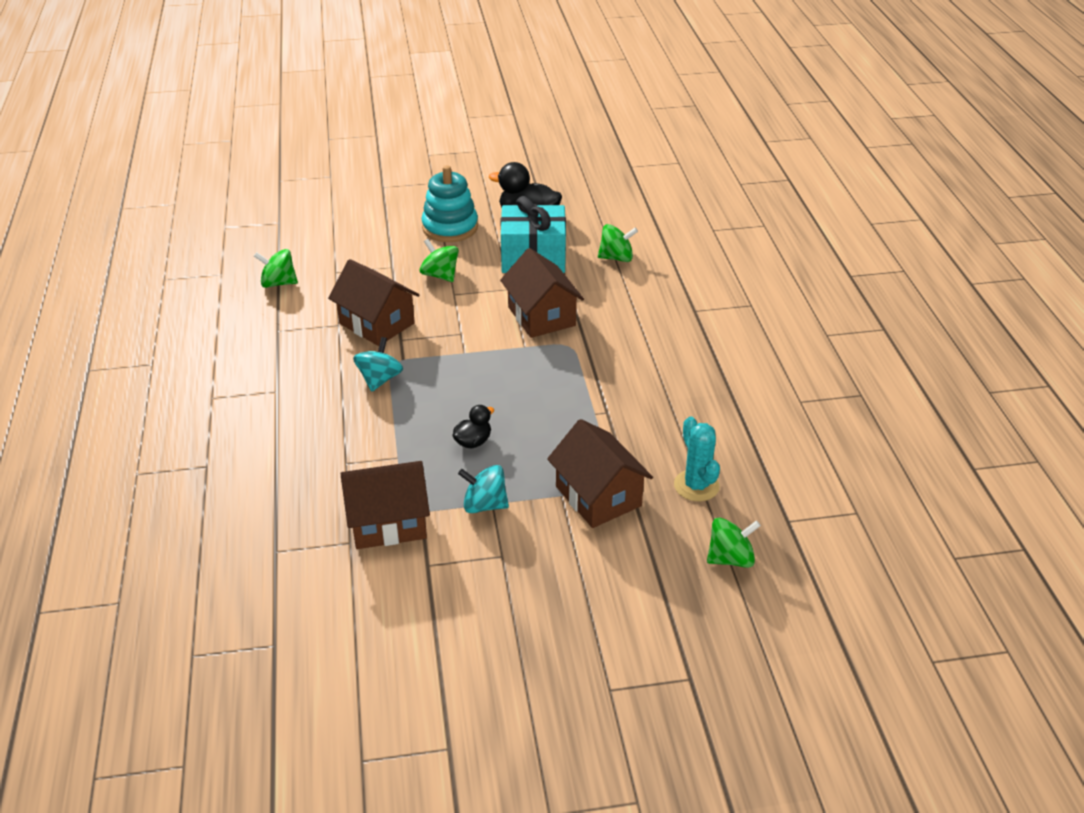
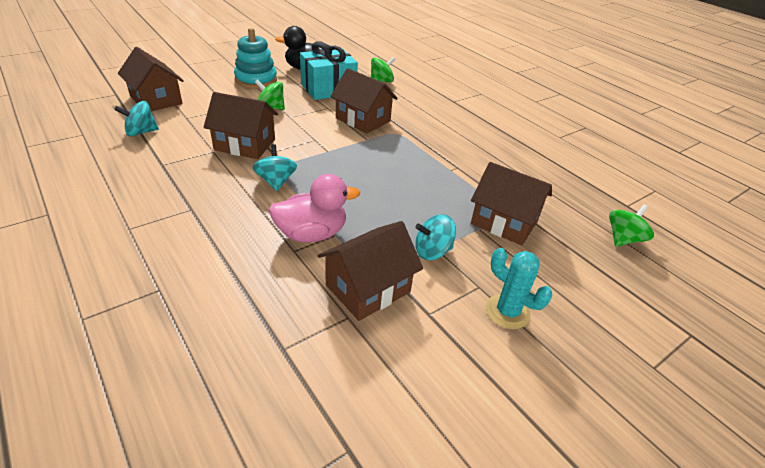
camera: 30 degrees left, 0 degrees up
green spinning top [254,249,298,288] -> turquoise spinning top [114,101,159,136]
black duck [453,405,494,448] -> none
turquoise cactus [674,416,720,501] -> turquoise cactus moved to [486,248,552,329]
none -> brown house [118,47,184,111]
none -> pink duck [268,174,360,243]

